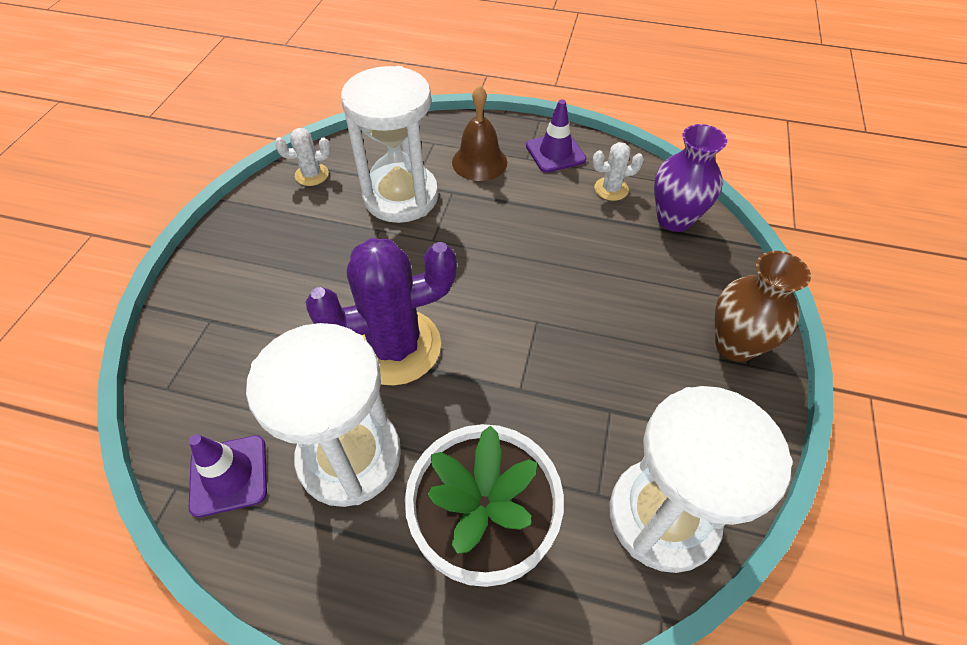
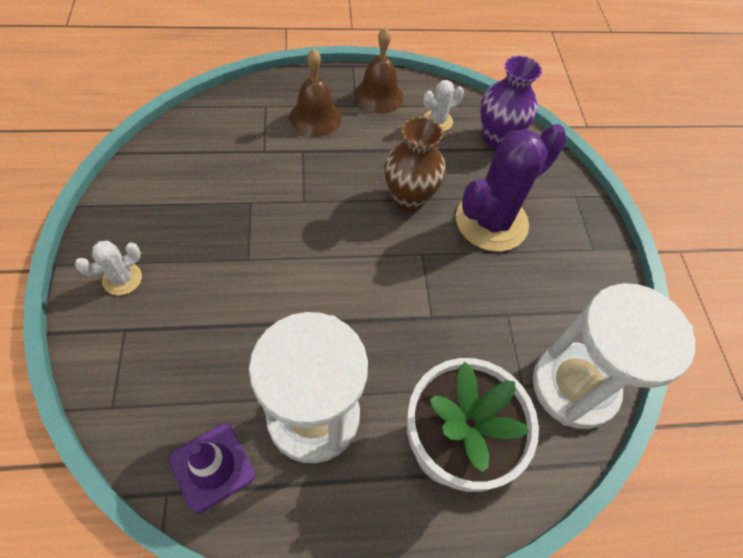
camera: 25 degrees left, 5 degrees up
white cactus [275,128,331,186] -> white cactus moved to [75,241,142,295]
purple cactus [306,238,457,386] -> purple cactus moved to [456,124,567,252]
white hourglass [341,66,439,223] -> none
purple traffic cone [526,99,586,173] -> brown bell [354,27,403,114]
brown vase [715,251,811,362] -> brown vase moved to [384,117,446,212]

